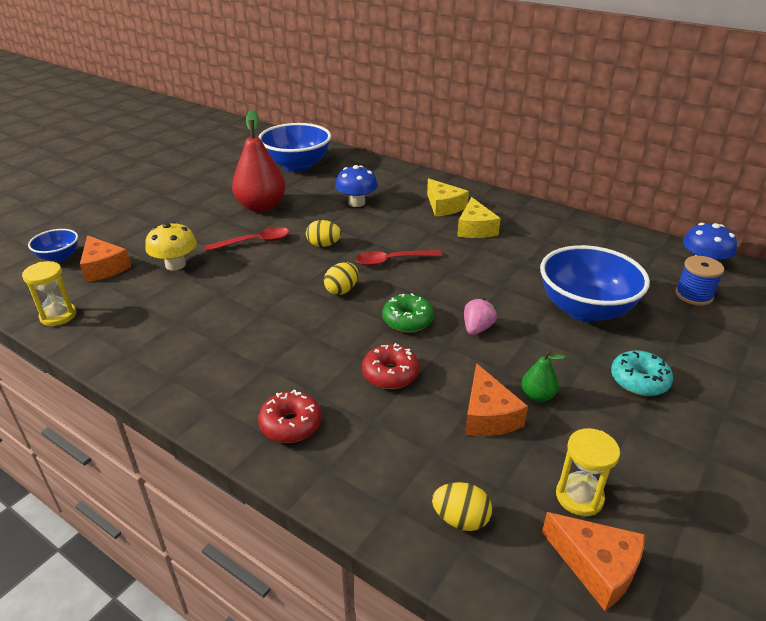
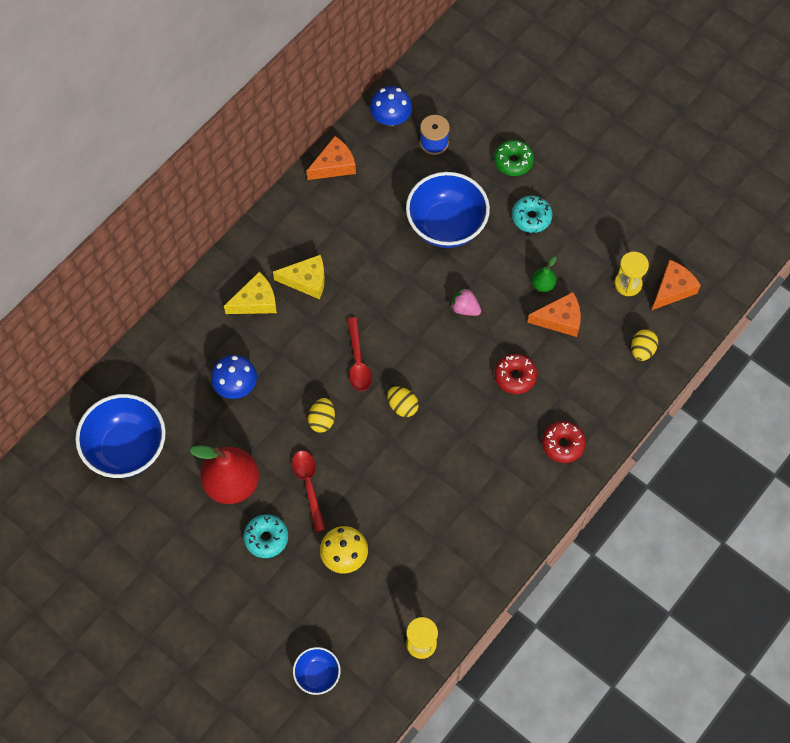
camera: 85 degrees left, 30 degrees up
orange cheese [80,235,131,282] -> orange cheese moved to [307,136,356,180]
green donut [382,293,434,332] -> green donut moved to [494,140,534,176]
none -> turquoise donut [244,514,288,558]

